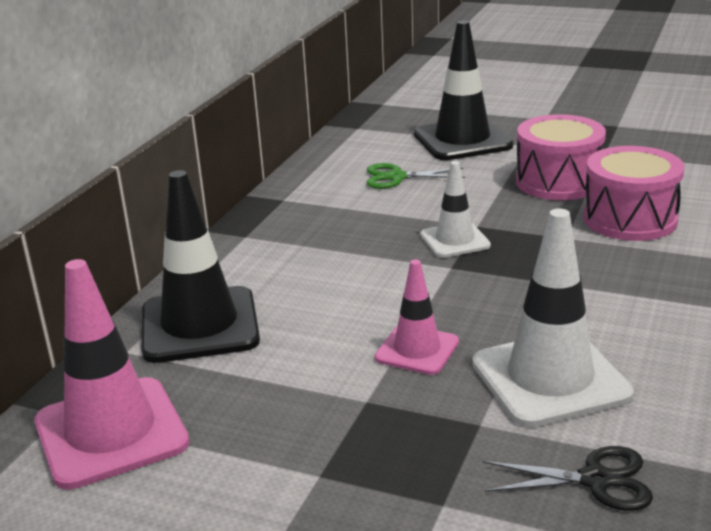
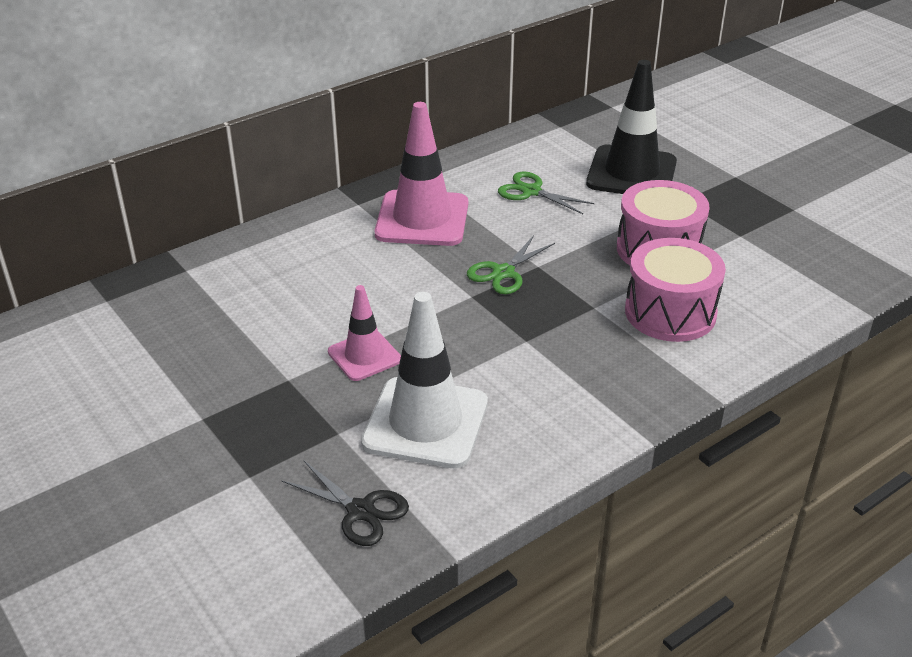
camera: 30 degrees right, 10 degrees up
pink traffic cone [34,259,190,489] -> pink traffic cone moved to [375,102,468,246]
black traffic cone [142,170,260,363] -> none
white traffic cone [420,161,491,258] -> green scissors [467,235,555,294]

